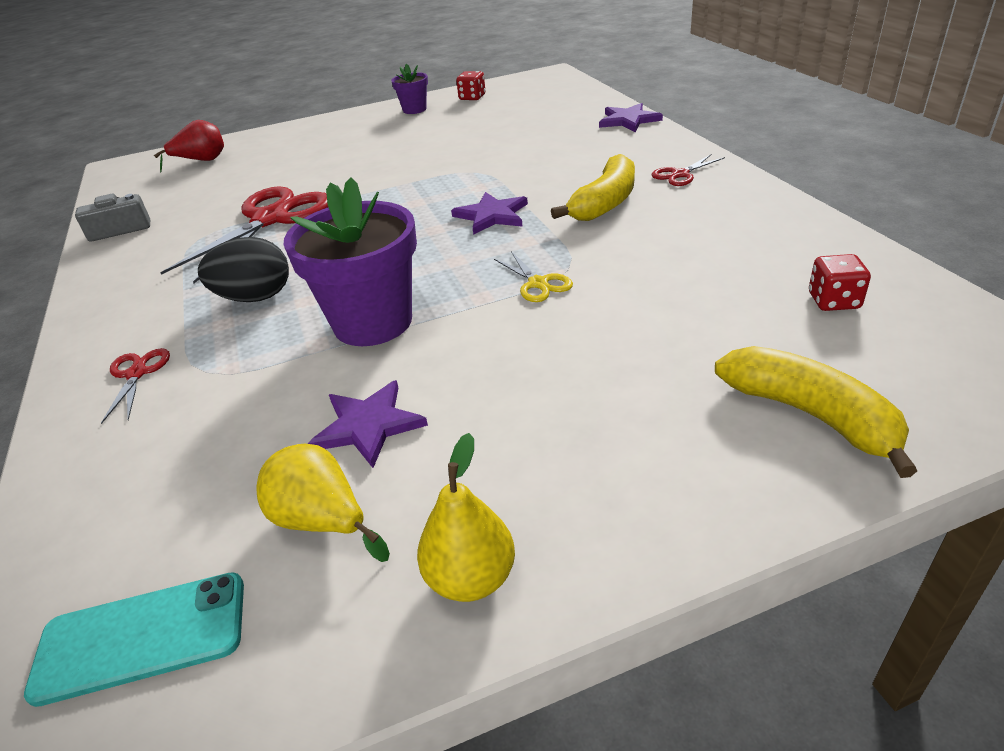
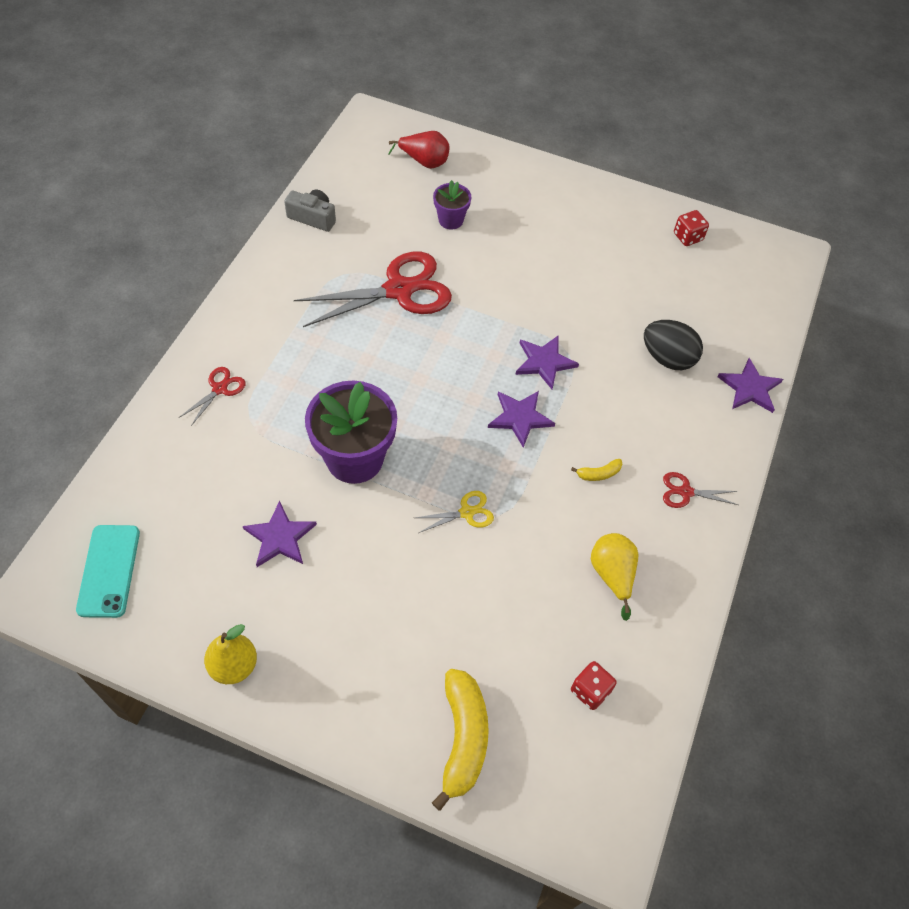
camera: 35 degrees right, 20 degrees up
turquoise phone [24,572,244,707] -> turquoise phone turned 60 degrees clockwise [76,525,140,618]
black egg [198,237,289,302] -> black egg moved to [644,320,703,370]
yellow pear [256,444,390,562] -> yellow pear moved to [591,533,639,621]
purple flower pot [391,64,428,114] -> purple flower pot moved to [433,180,472,230]
yellow scissors [494,251,573,302] -> yellow scissors turned 120 degrees counterclockwise [415,491,494,533]
yellow banana [551,154,635,221] -> yellow banana [571,459,622,481], size x0.45
none -> purple star [515,335,579,389]

